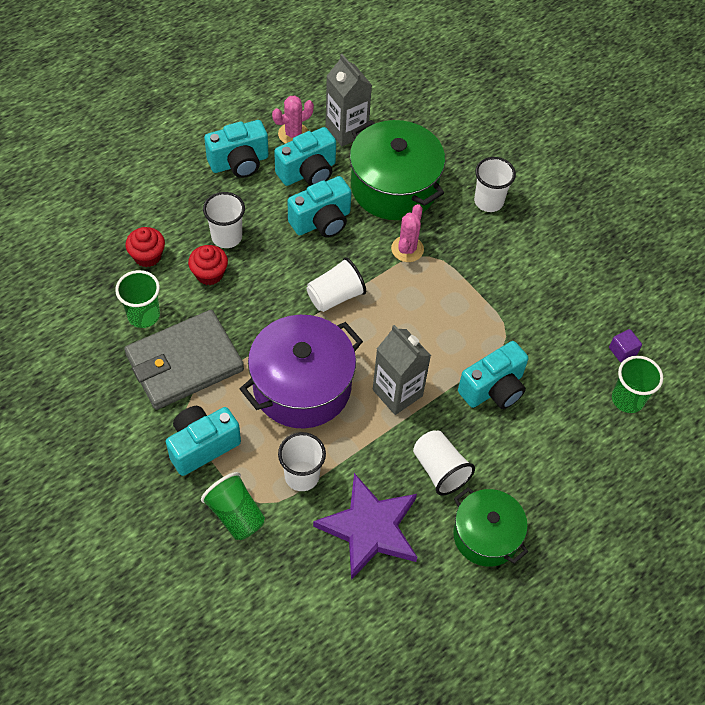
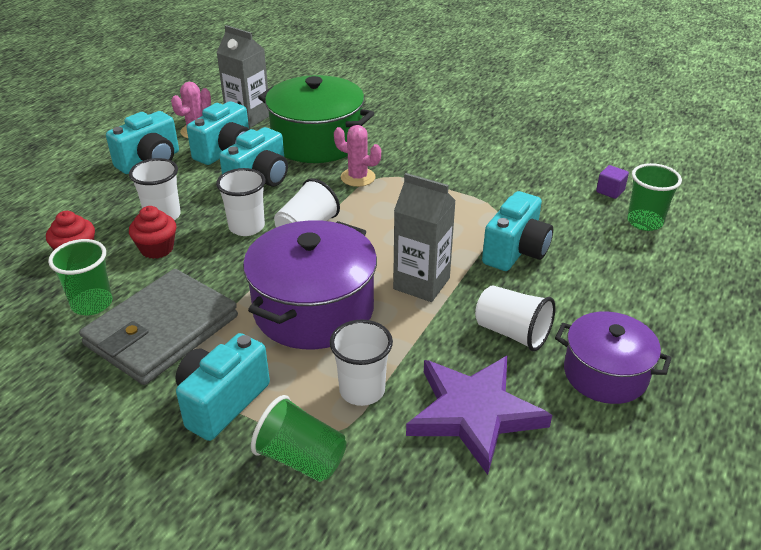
camera: 20 degrees left, 20 degrees down
pink cactus [391,204,424,262] -> pink cactus turned 60 degrees counterclockwise [334,125,381,187]
green pot [453,487,528,567] -> purple pot [555,311,672,404]
white cup [474,157,516,212] -> white cup moved to [216,168,266,236]

